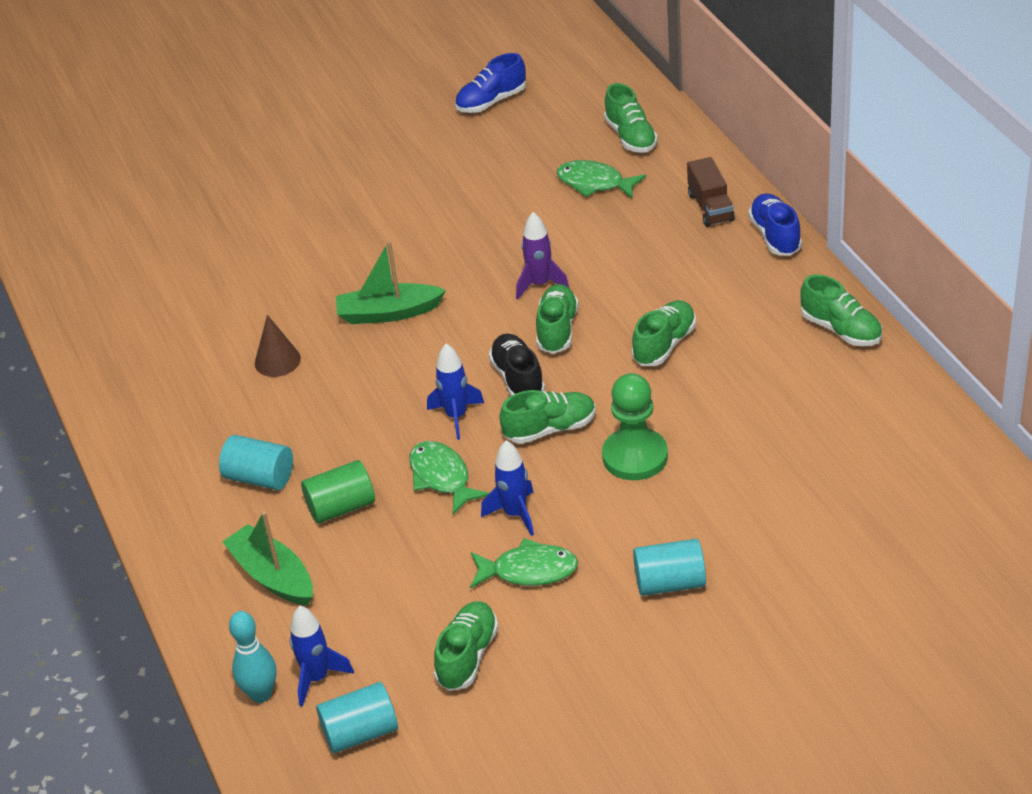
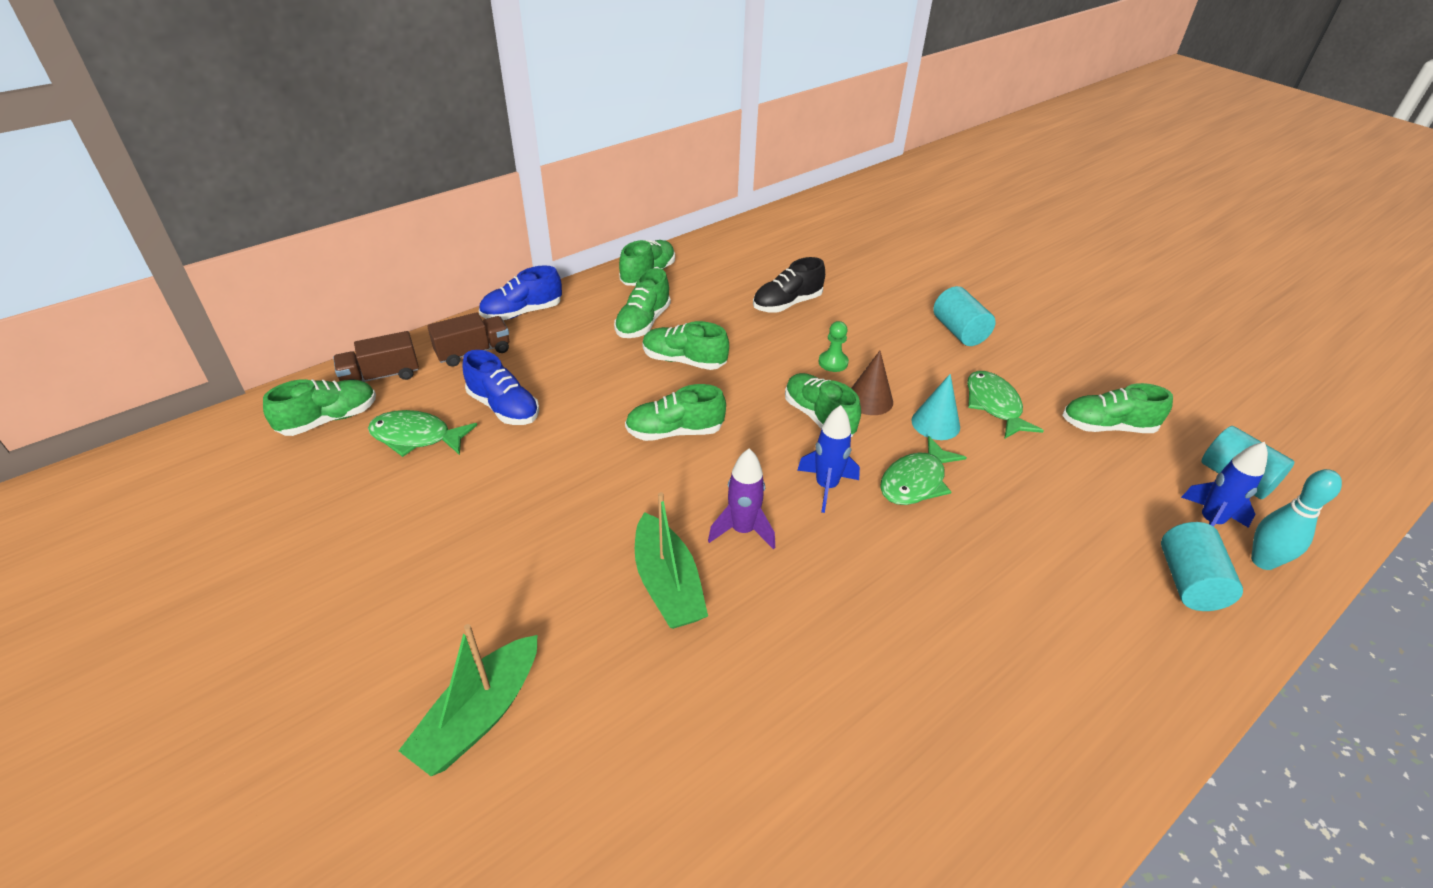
camera: 110 degrees left, 0 degrees up
turquoise cylinder [219,435,293,490] -> turquoise cylinder moved to [1161,522,1243,611]
green boat [222,512,313,606] -> green boat moved to [399,624,537,776]
brown cone [255,315,301,377] -> brown cone moved to [852,351,893,415]
green cylinder [301,460,375,524] -> none
blue shoe [455,53,526,113] -> blue shoe moved to [462,350,539,425]
blue rocket [481,440,534,536] -> turquoise cone [912,374,960,440]
black shoe [489,334,545,396] -> black shoe moved to [753,257,825,313]
purple rocket [516,212,569,300] -> purple rocket moved to [708,448,775,550]
green fish [556,160,646,199] -> green fish turned 90 degrees clockwise [368,410,477,457]
green pawn [602,373,668,480] -> green pawn [819,321,849,372], size x0.51
none -> brown truck [333,331,419,382]
none -> green shoe [614,268,671,338]

